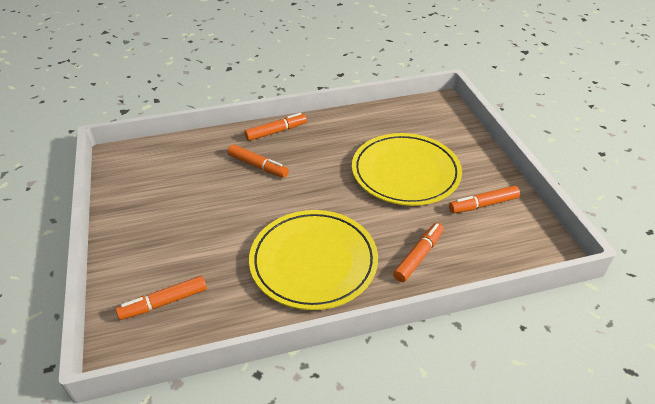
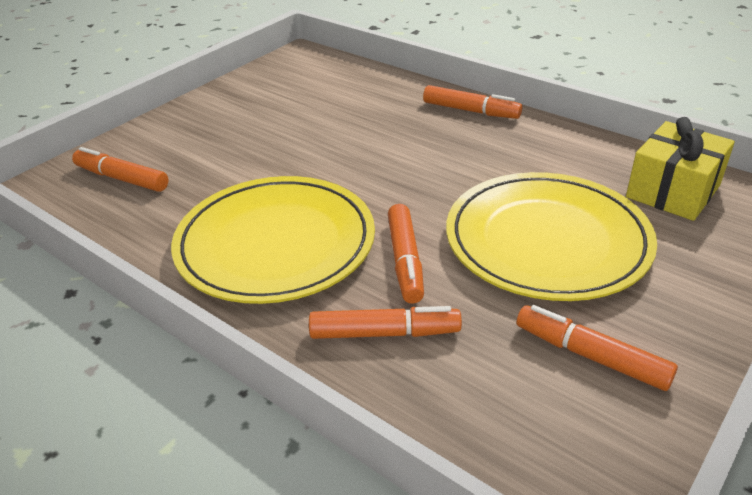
camera: 55 degrees right, 5 degrees down
orange marker [228,144,289,178] -> orange marker moved to [388,204,424,304]
none -> yellow gift [626,117,735,221]

